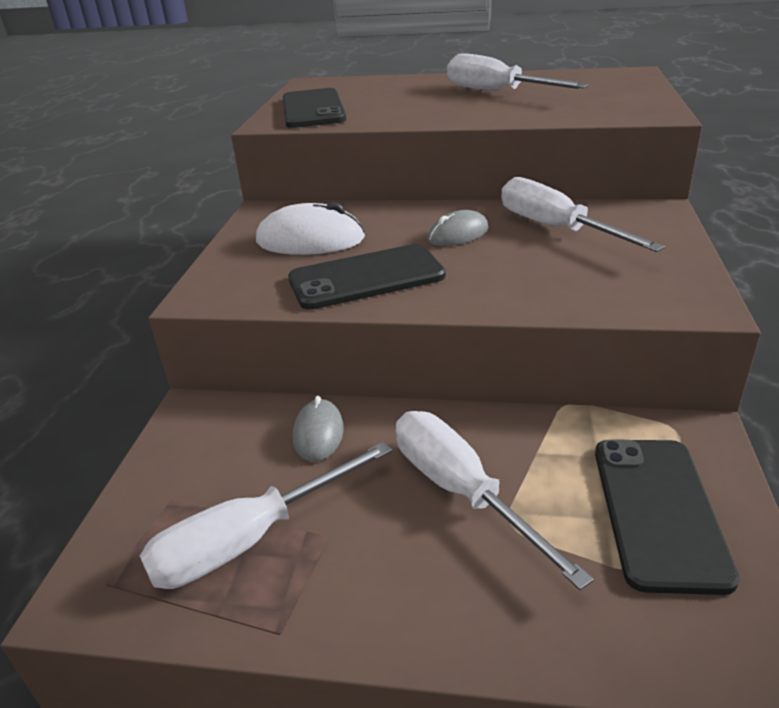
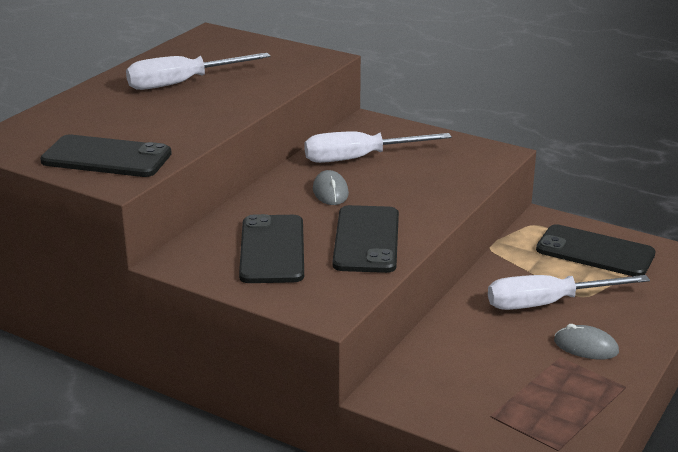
camera: 70 degrees left, 5 degrees down
white screwdriver [140,442,392,589] -> none
white mouse [256,202,365,255] -> black phone [239,214,304,283]
grey mouse [293,396,344,462] -> grey mouse moved to [554,324,619,359]

